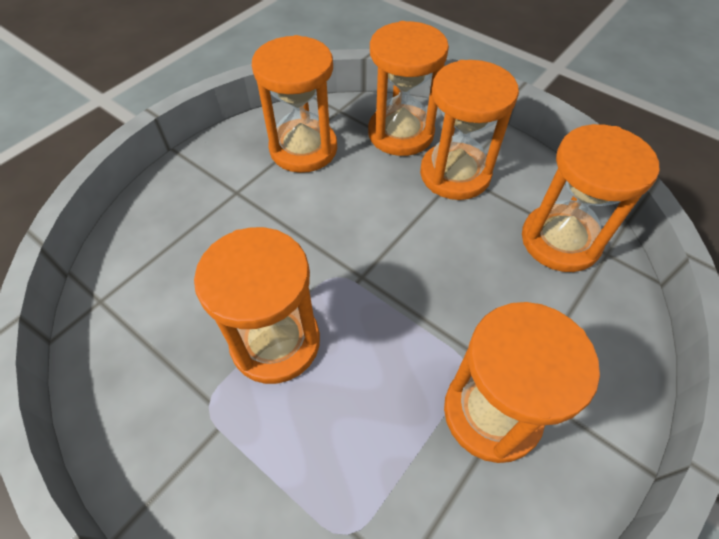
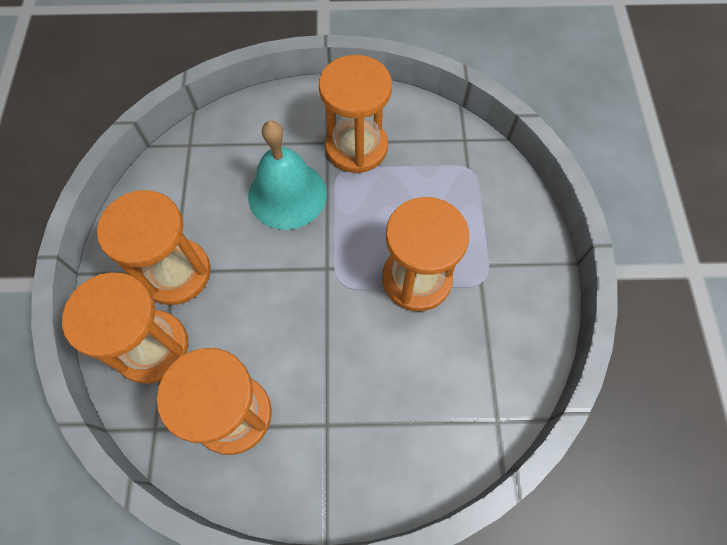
camera: 130 degrees left, 10 degrees up
orange hourglass [522,124,659,272] -> none
none -> turquoise bell [248,120,327,230]

